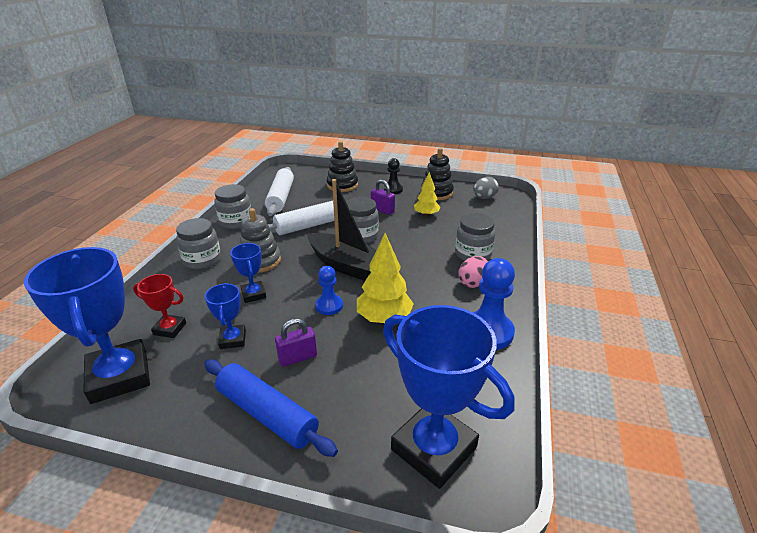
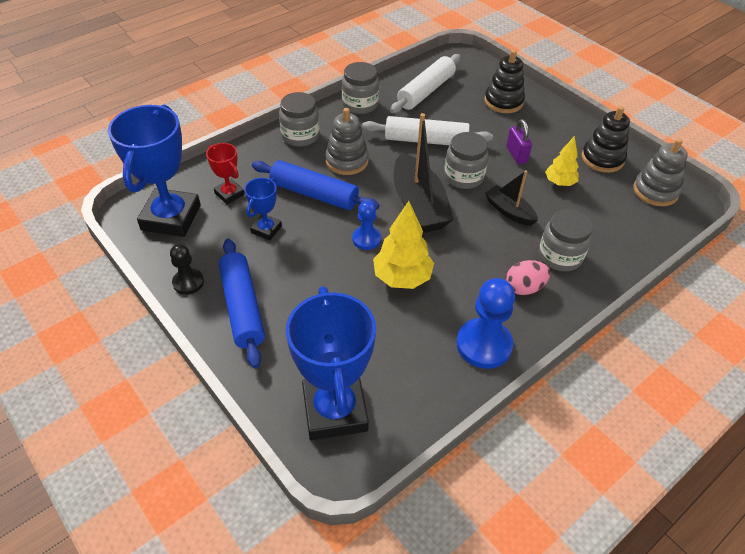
camera: 35 degrees right, 15 degrees up
blue trophy [230,243,266,303] -> blue rolling pin [252,160,379,210]
purple padlock [275,319,317,367] -> none
black pawn [384,158,403,194] -> black pawn moved to [170,244,204,295]
grey egg [473,177,499,199] -> grey stacking toy [633,138,688,206]
none -> black boat [485,170,538,226]

